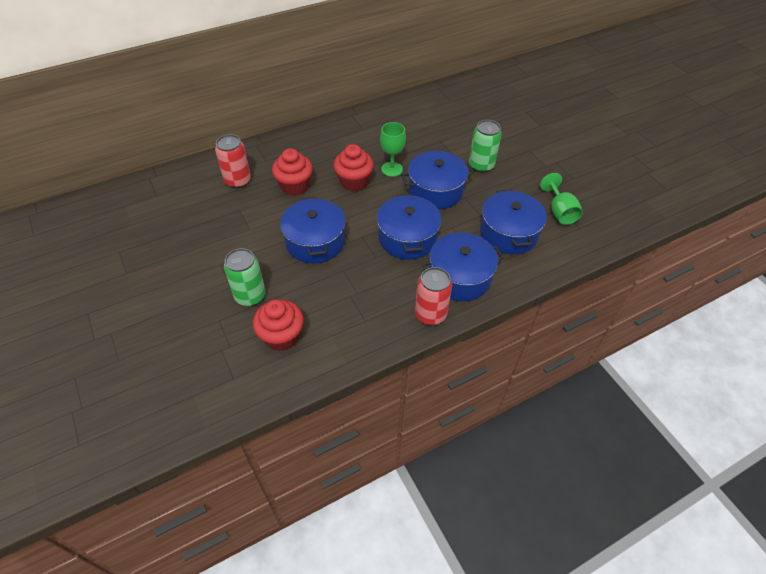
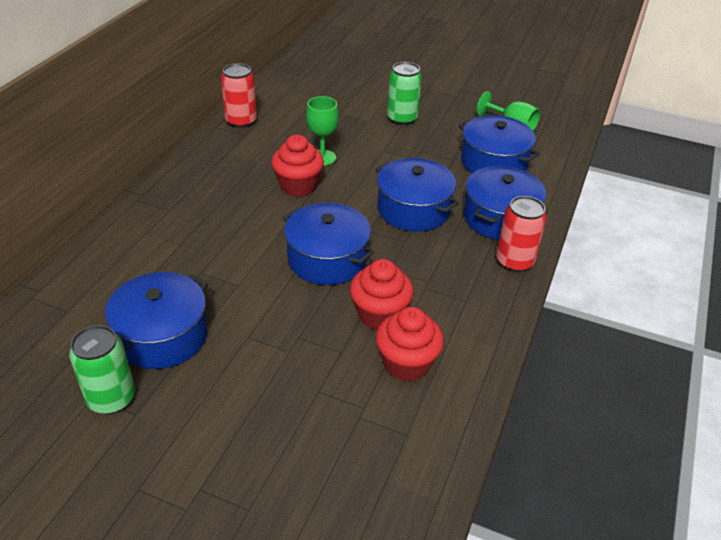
camera: 40 degrees left, 10 degrees down
red can [215,134,251,188] -> red can moved to [221,63,257,128]
green can [224,248,266,306] -> green can moved to [69,325,135,414]
red cupcake [272,148,313,196] -> red cupcake moved to [350,259,414,330]
blue pot [401,151,474,209] -> blue pot moved to [105,272,208,369]

